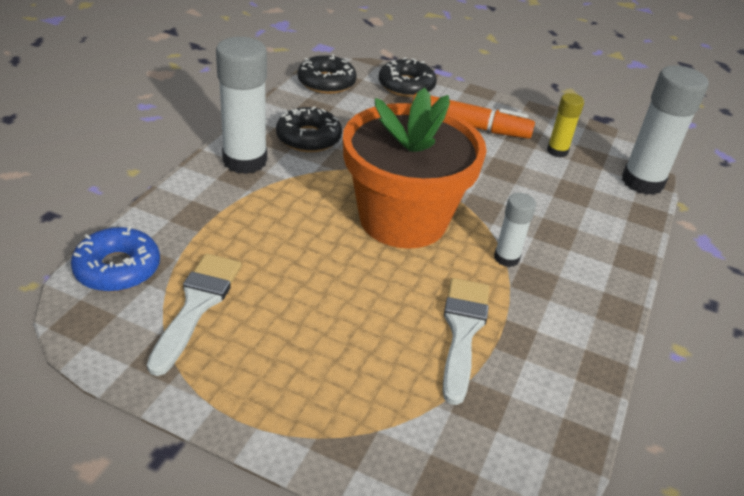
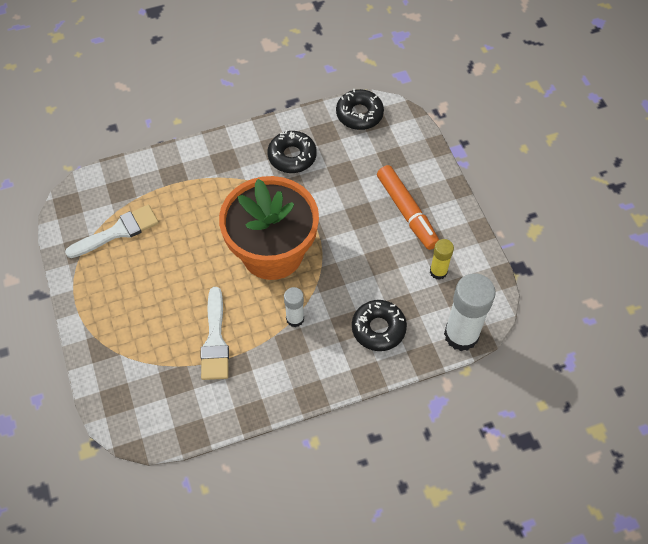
camera: 50 degrees right, 20 degrees up
blue donut [71,226,160,292] -> none
white glue stick [216,37,267,174] -> none
black donut [379,57,437,97] -> black donut moved to [352,300,407,351]
white brush [443,278,489,405] -> white brush turned 120 degrees clockwise [201,287,229,380]

